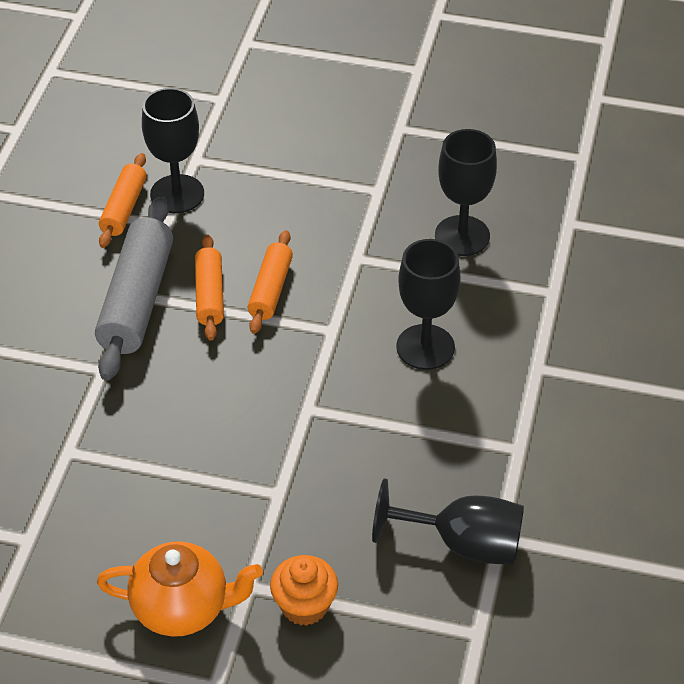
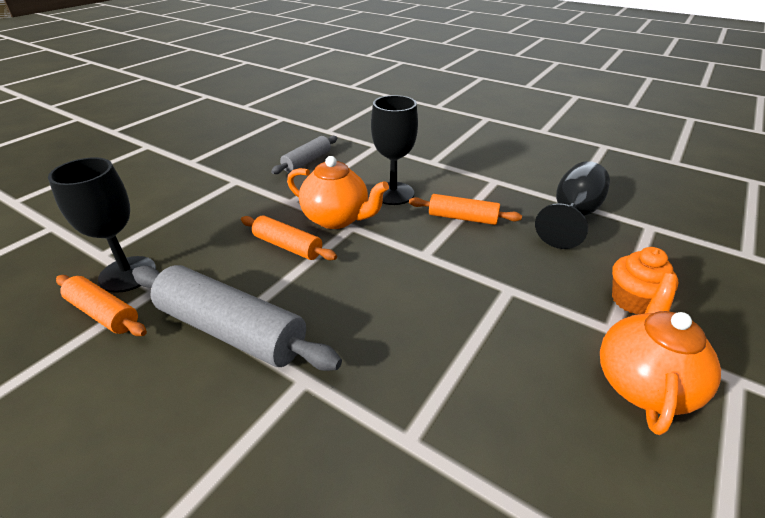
camera: 70 degrees left, 10 degrees down
orange rolling pin [195,235,224,341] -> orange rolling pin moved to [409,194,522,225]
black goblet [435,129,497,256] -> grey rolling pin [271,136,337,174]
none -> orange teapot [287,156,389,229]

